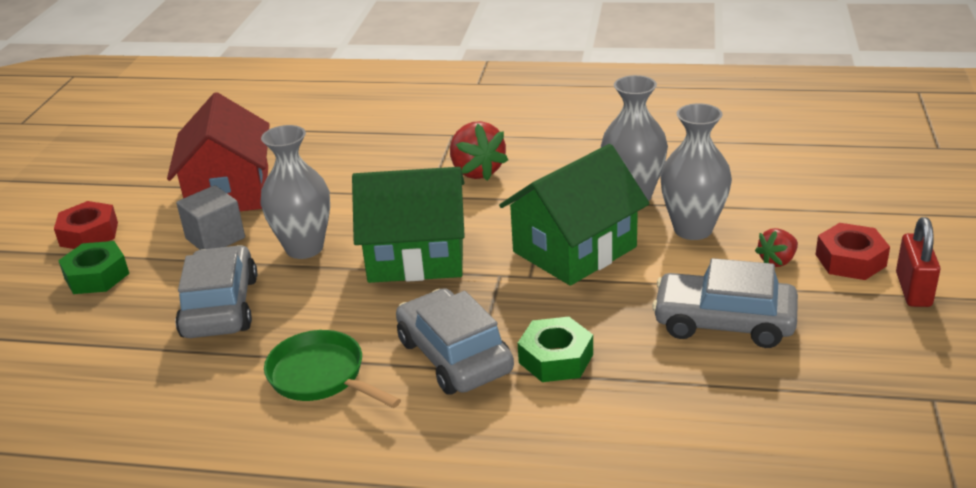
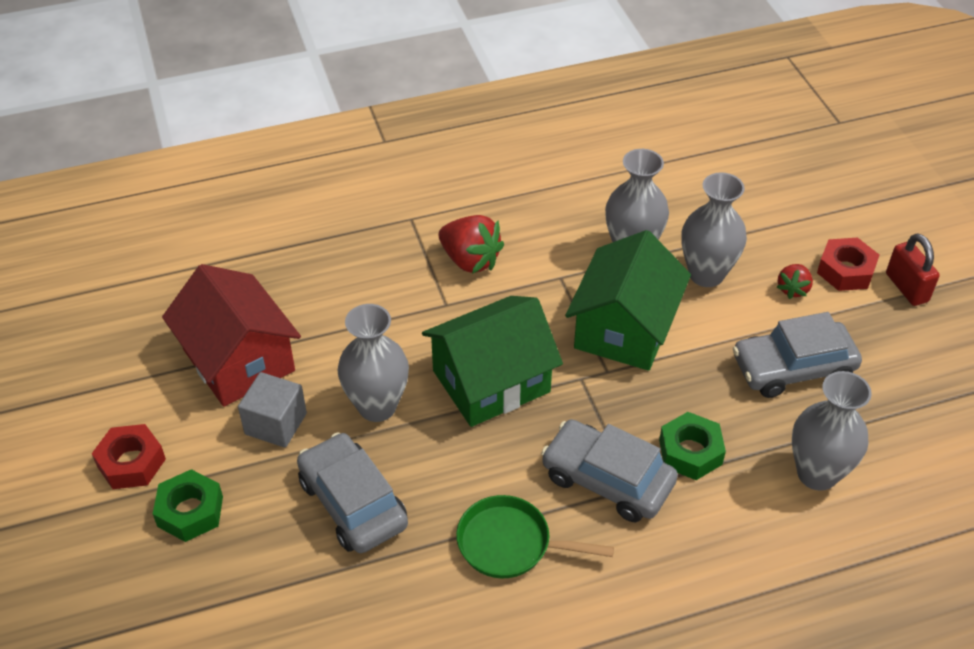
camera: 30 degrees left, 15 degrees up
none -> grey vase [792,371,872,491]

